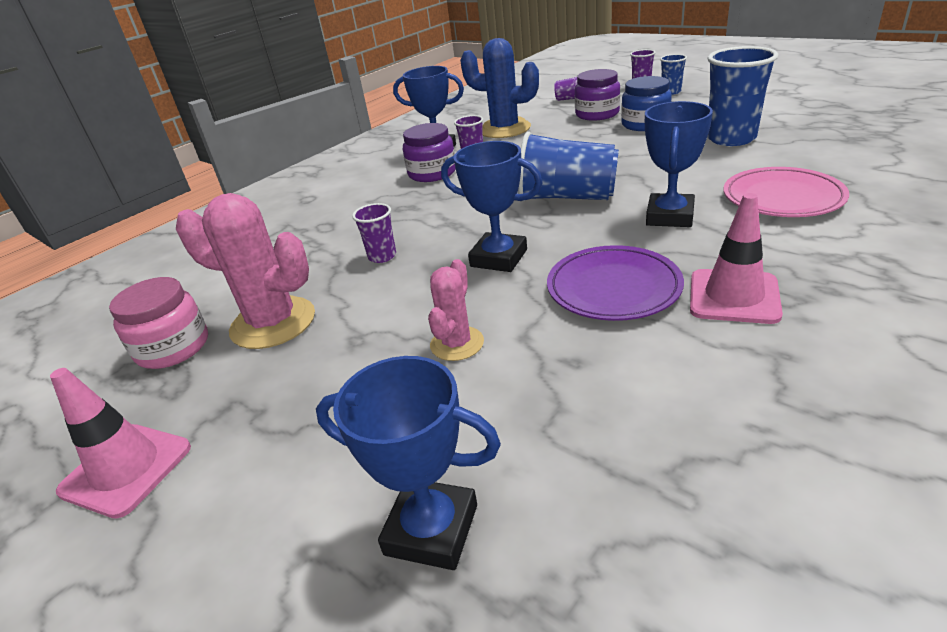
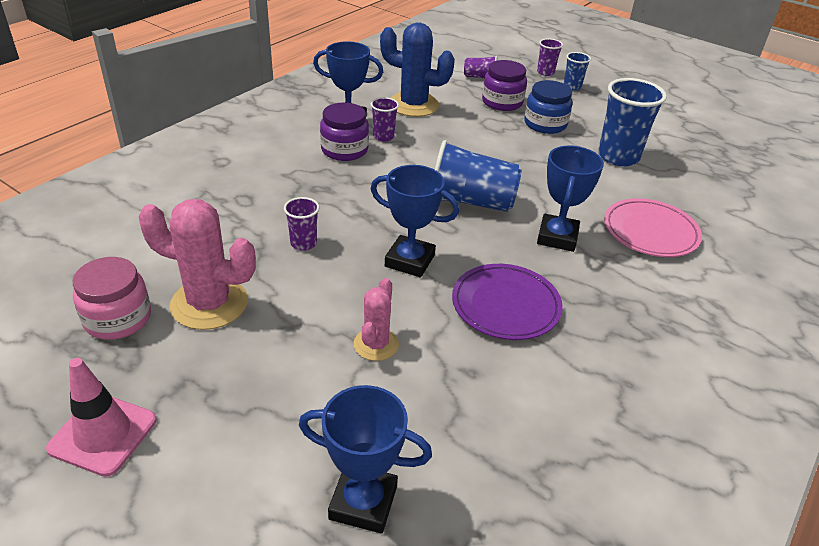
camera: 10 degrees left, 5 degrees up
pink traffic cone [690,193,783,324] -> none

